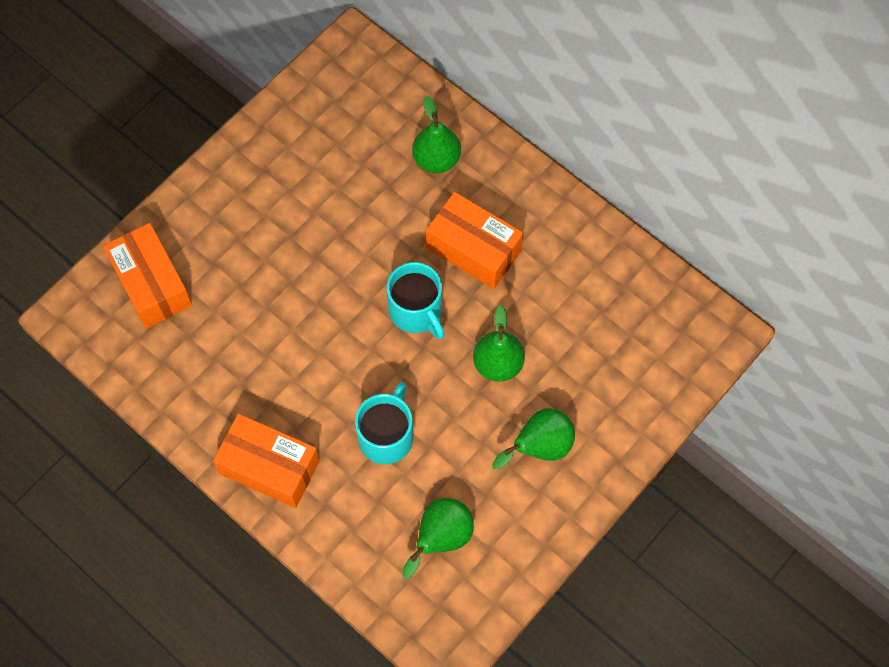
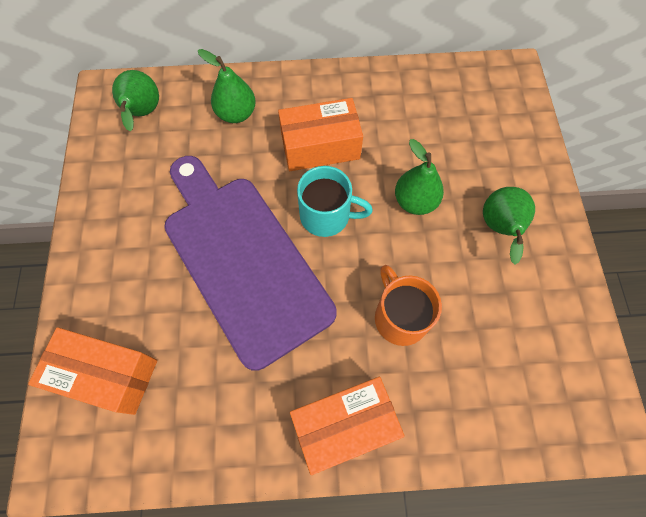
camera: 45 degrees left, 0 degrees up
turquoise mug [355,382,414,464] -> orange mug [375,265,442,346]
green pear [402,498,474,579] -> green pear moved to [112,70,159,131]
none -> purple cutting board [164,156,337,371]

